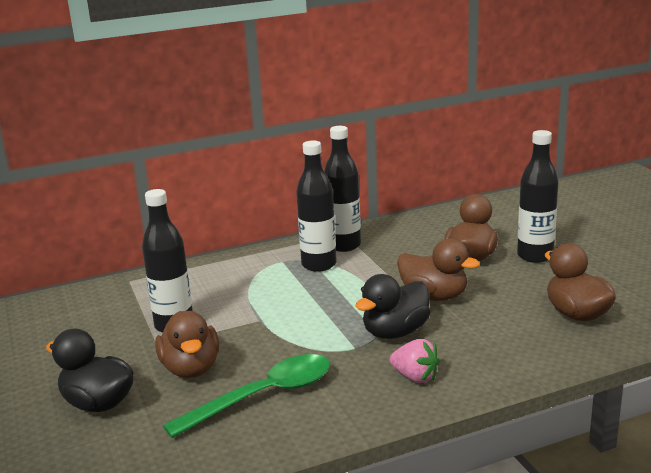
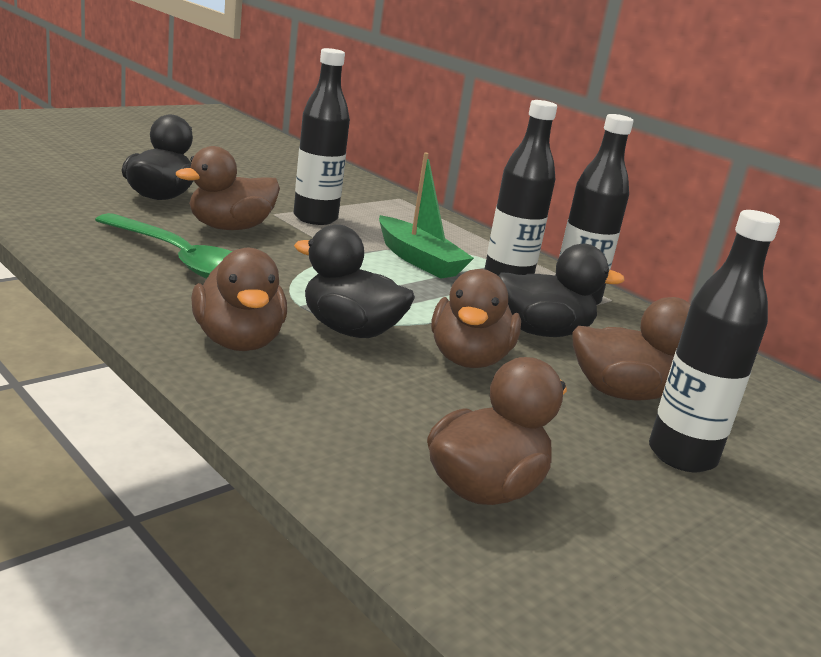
camera: 65 degrees right, 0 degrees up
pink strawberry [390,339,440,383] -> brown duck [191,248,287,351]
none -> green boat [379,152,474,279]
none -> black duck [498,244,625,337]

